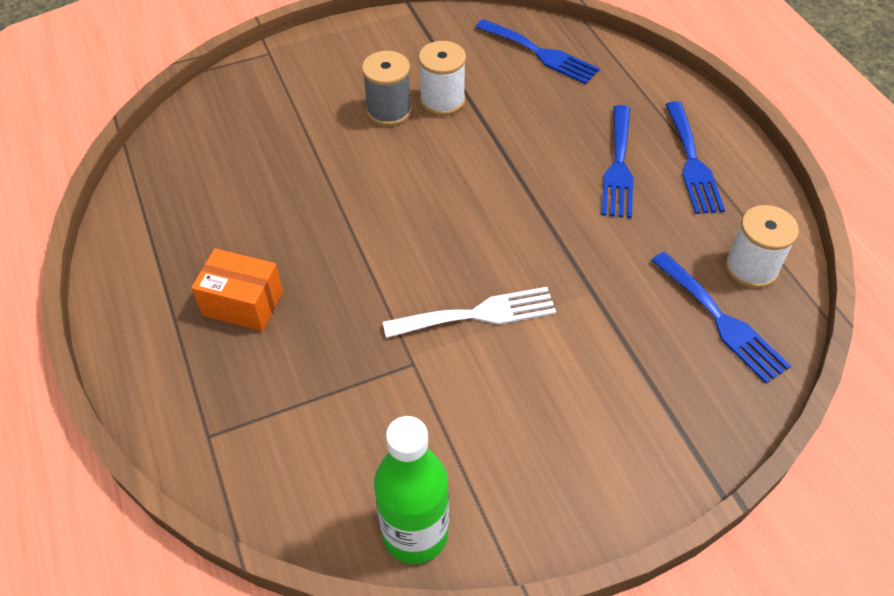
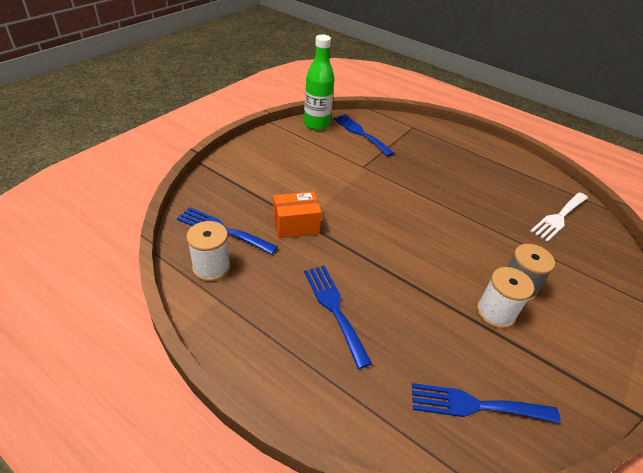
camera: 145 degrees right, 10 degrees down
orange box [191,248,283,331] -> orange box moved to [274,191,322,239]
white fork [383,287,556,338] -> white fork moved to [530,192,588,242]
blue fork [665,101,725,214] -> blue fork moved to [333,114,395,157]

